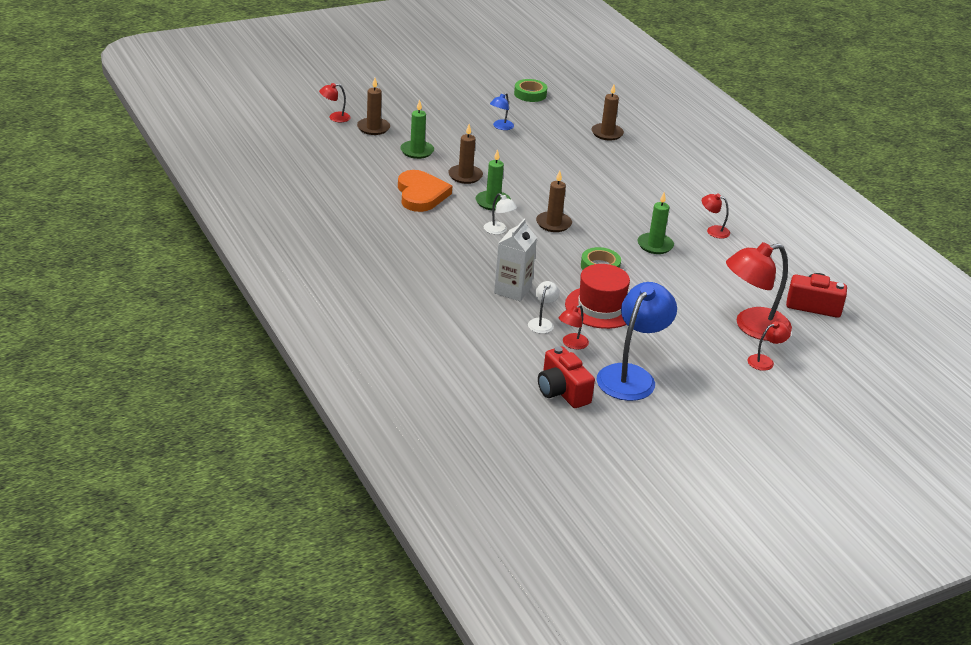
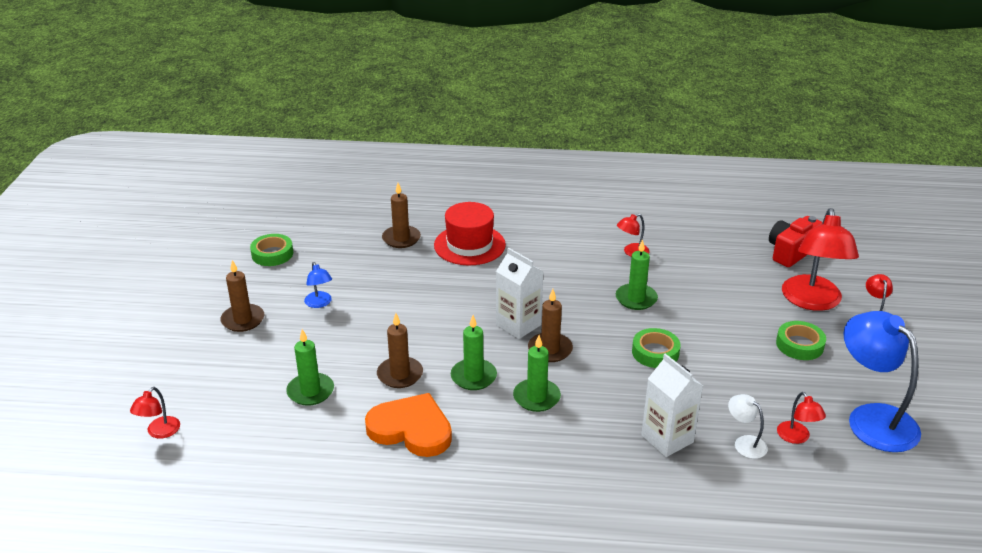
camera: 55 degrees left, 0 degrees up
brown candle [357,78,390,135] -> brown candle moved to [221,260,264,332]
white lamp [484,193,517,235] -> green candle [513,335,561,412]
red camera [538,346,595,408] -> none
red hat [565,264,630,329] -> red hat moved to [434,202,506,266]
none -> white carton [496,248,544,339]
none -> green tape [776,321,826,360]

